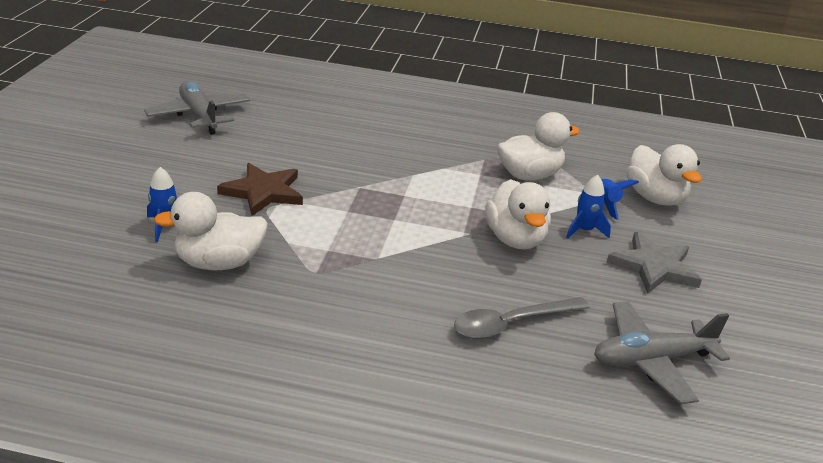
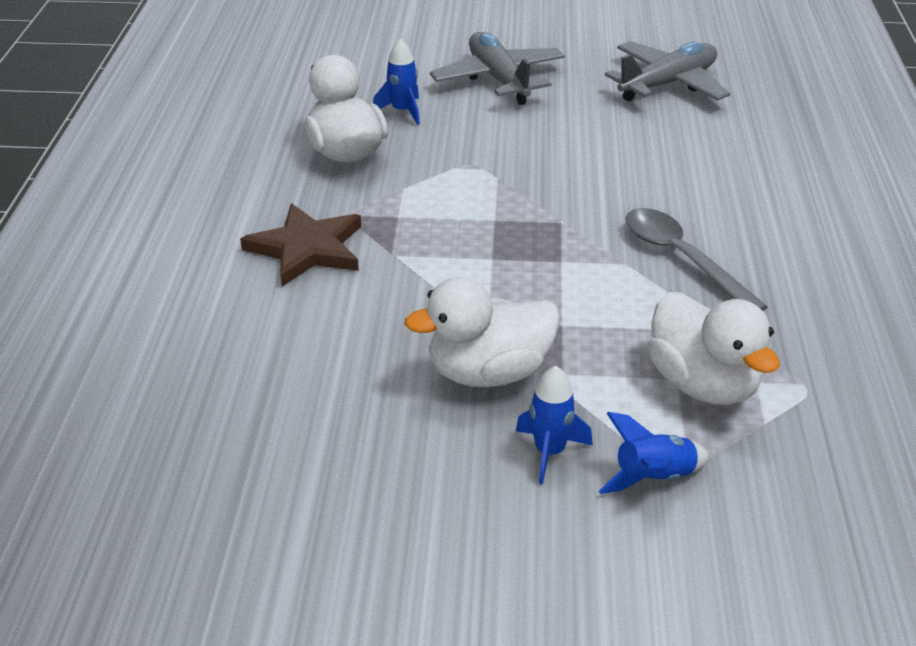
camera: 85 degrees right, 5 degrees up
brown star [217,163,303,216] -> brown star moved to [240,203,361,286]
grey spoon [454,297,590,339] -> grey spoon moved to [626,208,768,311]
grey plane [594,301,730,404] -> grey plane moved to [430,32,565,105]
grey star [607,232,702,294] -> none
white duck [626,144,702,206] -> none

